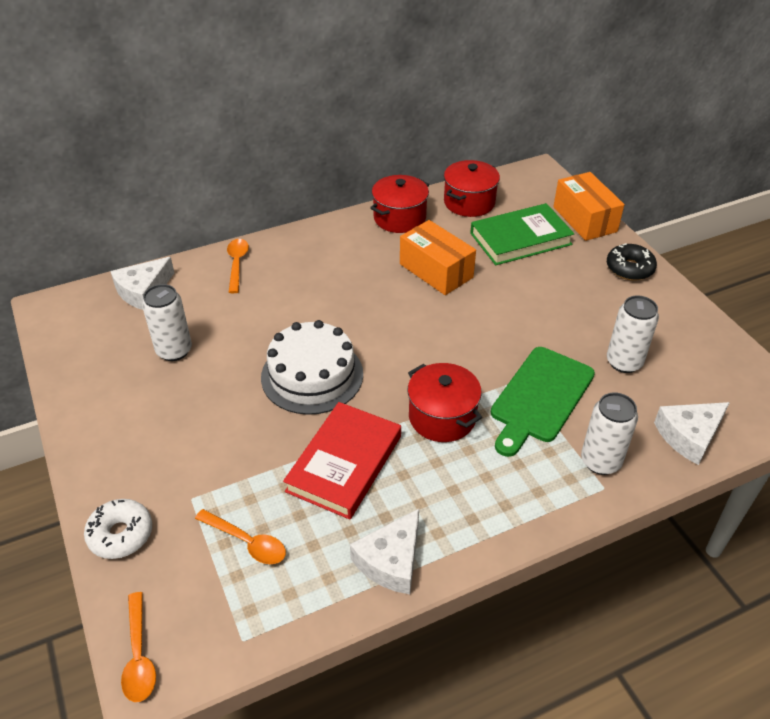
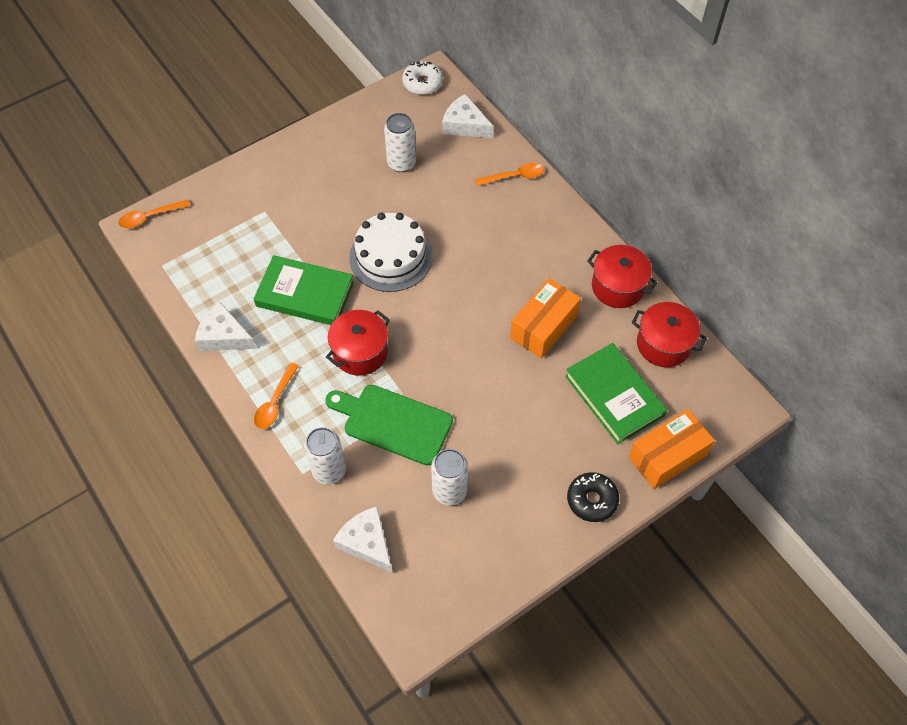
camera: 80 degrees right, 15 degrees up
white donut [84,499,152,559] -> white donut moved to [402,61,443,95]
orange spoon [195,509,286,564] -> orange spoon moved to [254,363,299,429]
red book [283,402,401,520] -> green book [254,255,354,325]

